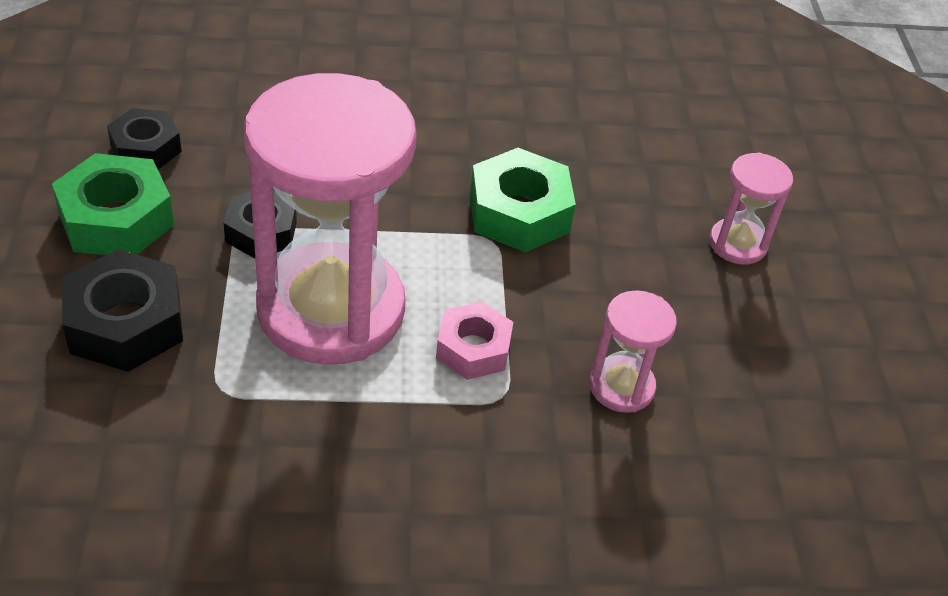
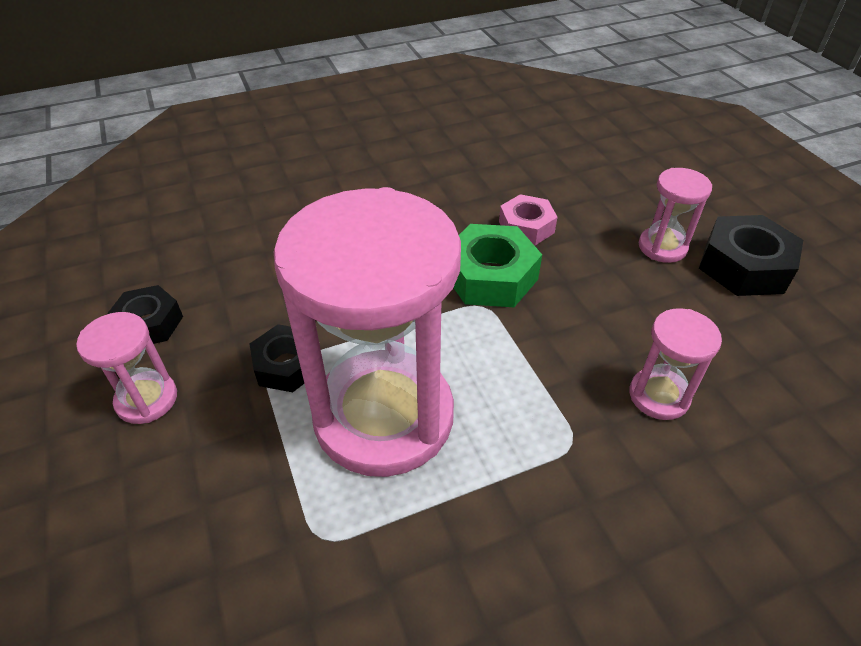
camera: 15 degrees left, 0 degrees up
green nut [52,153,174,255] -> pink hourglass [76,312,177,424]
black nut [62,249,183,372] -> black nut moved to [699,215,803,296]
pink nut [436,302,513,380] -> pink nut moved to [499,194,558,245]

